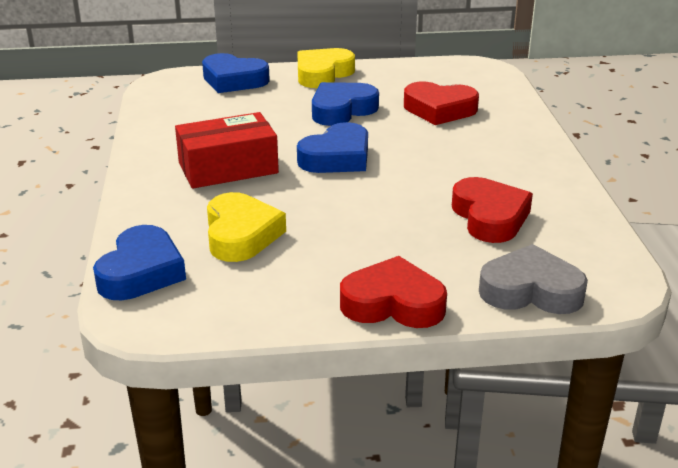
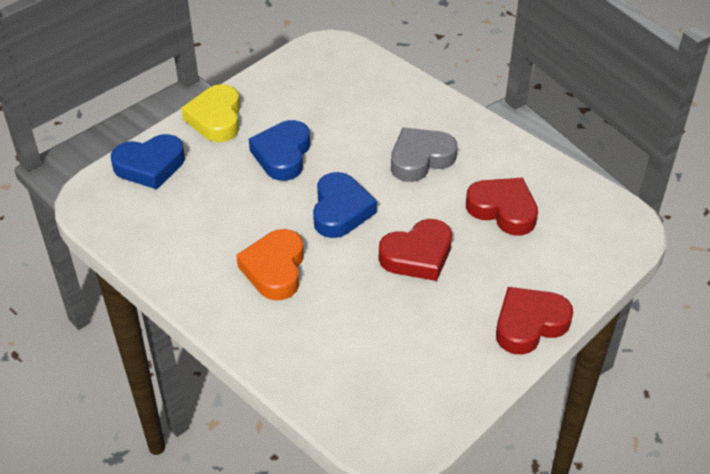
camera: 40 degrees left, 15 degrees up
blue heart [93,225,186,300] -> none
red box [175,112,279,189] -> orange heart [236,229,304,300]
yellow heart [207,192,286,262] -> none
red heart [404,82,479,125] -> red heart moved to [379,219,452,281]
grey heart [479,244,588,314] -> grey heart moved to [391,127,458,182]

